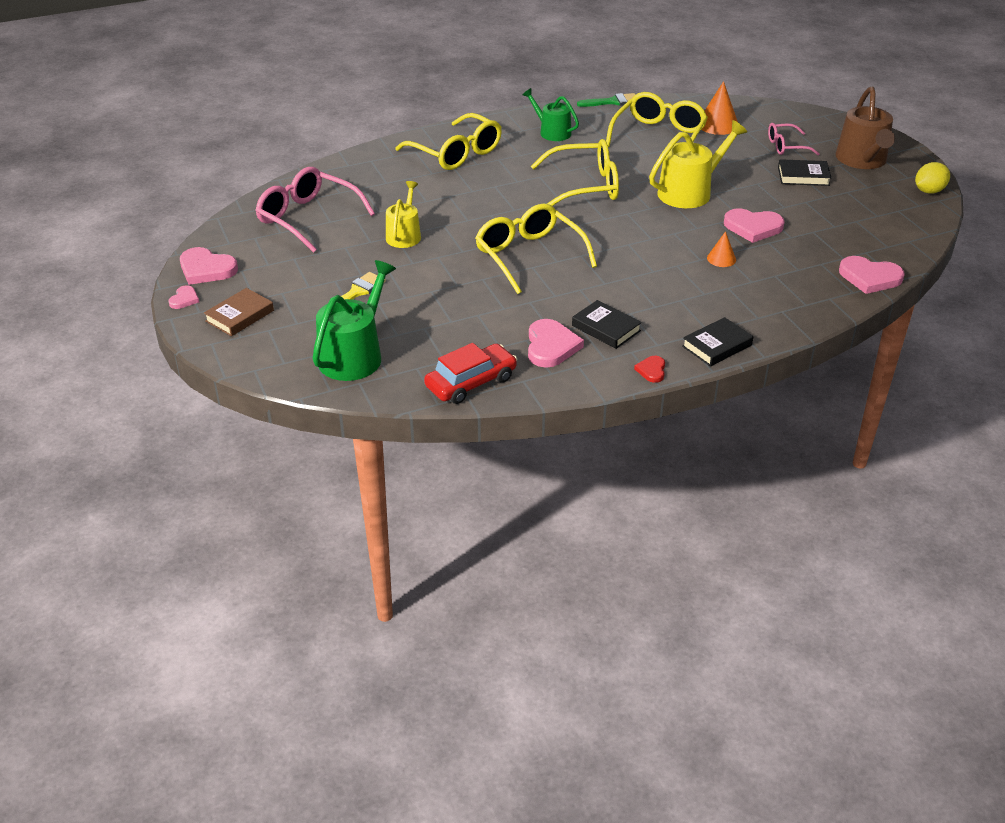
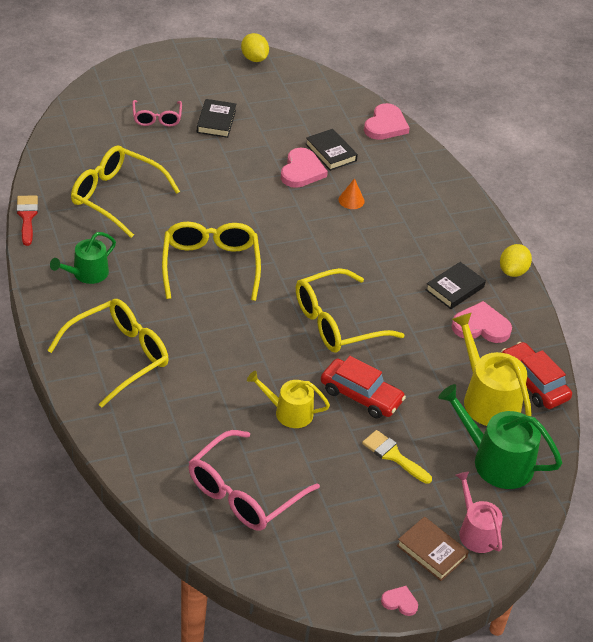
camera: 90 degrees left, 5 degrees up
pink heart [180,247,238,285] -> none
green brush [577,93,636,107] -> red brush [16,195,38,246]
red heart [634,356,665,383] -> yellow lemon [500,244,532,277]
yellow watering can [649,120,747,208] -> yellow watering can moved to [452,312,532,426]
black book [682,317,753,366] -> black book moved to [305,129,358,171]
orange cone [702,81,738,135] -> none
brown watering can [836,87,895,169] -> none
none -> red car [321,356,406,419]
none -> pink watering can [456,471,503,553]

